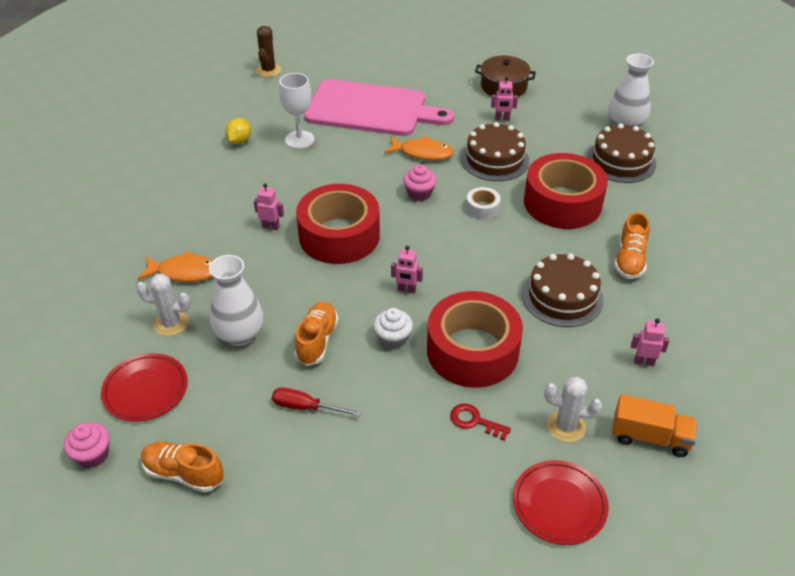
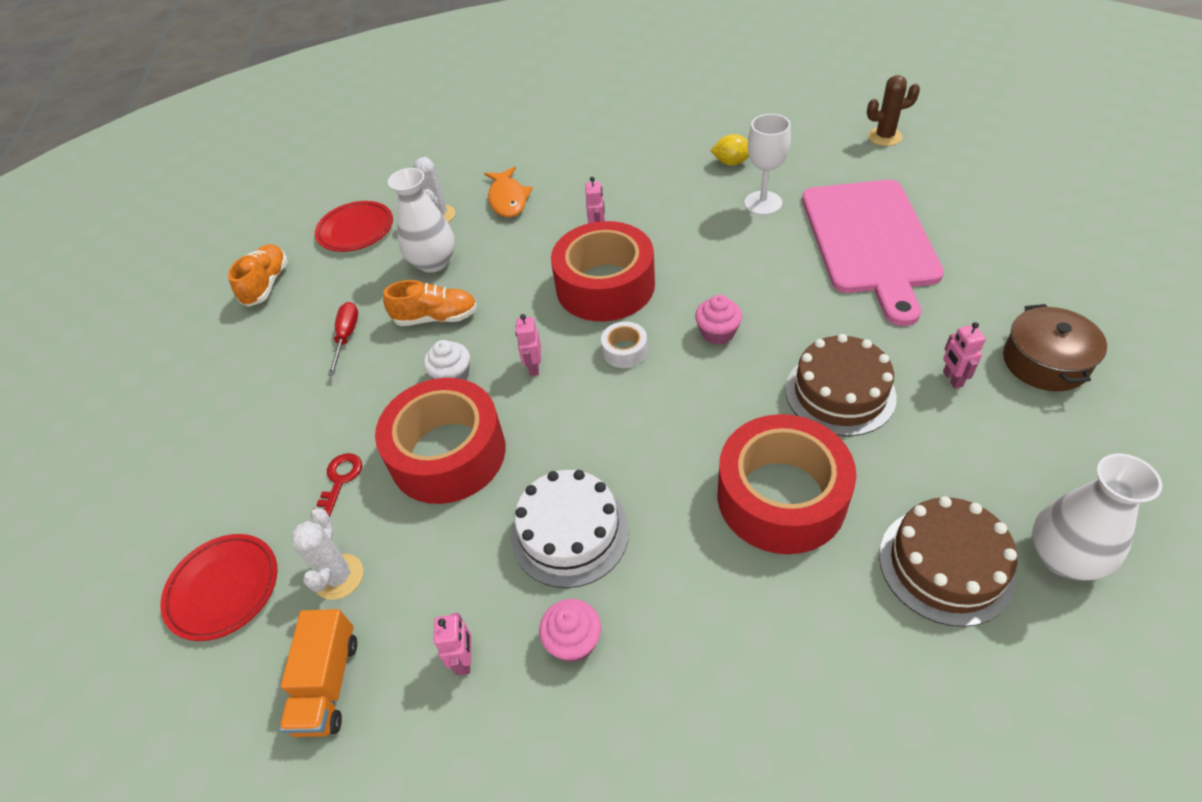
camera: 80 degrees right, 5 degrees up
pink cupcake [64,422,110,468] -> pink cupcake moved to [539,599,601,662]
orange fish [384,136,454,160] -> none
white tape [466,187,500,220] -> white tape moved to [601,321,648,368]
brown cake [522,254,603,327] -> white cake [511,470,629,588]
orange shoe [614,212,650,279] -> none

